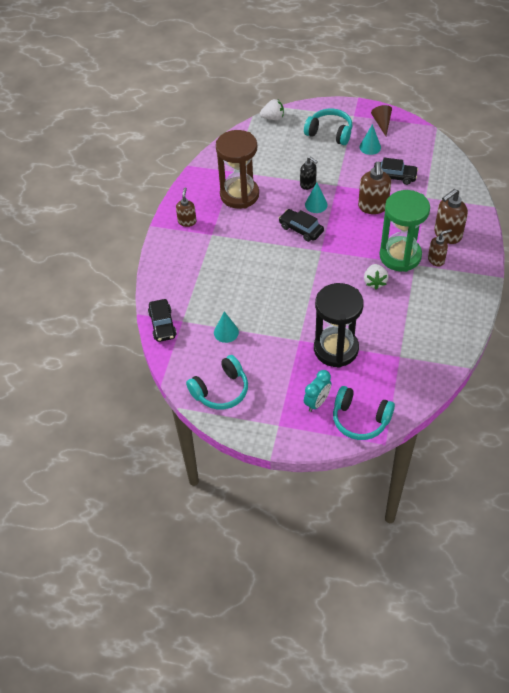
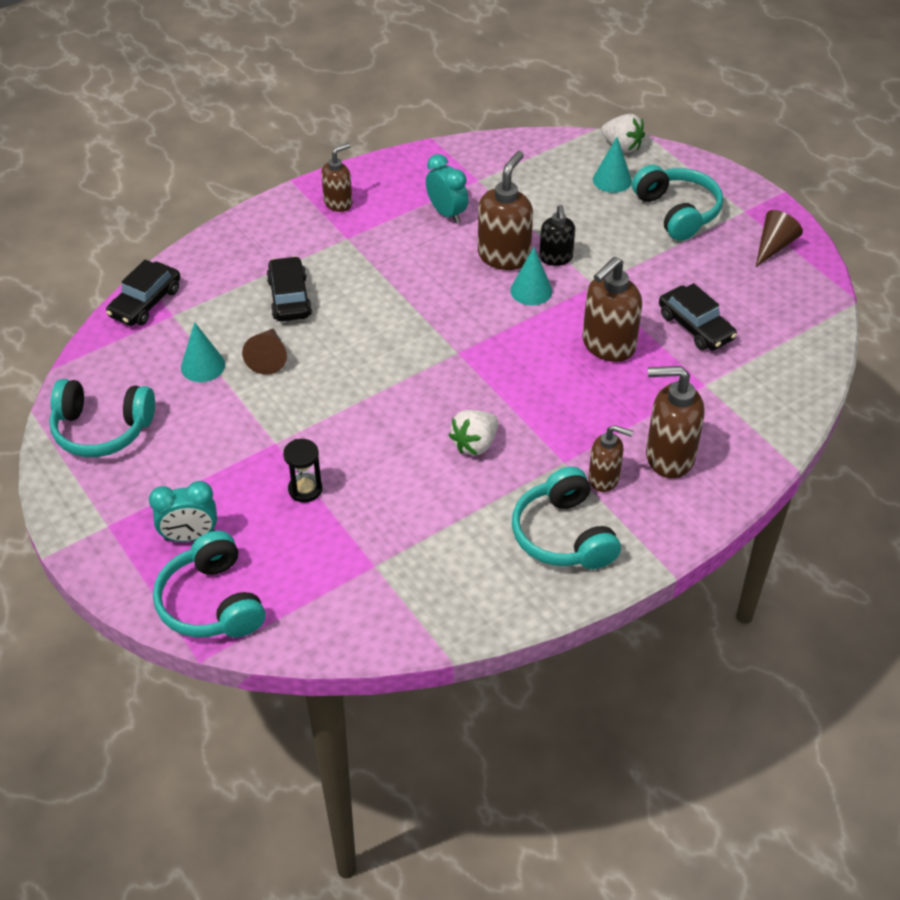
camera: 40 degrees right, 5 degrees down
brown hourglass [216,130,259,209] -> turquoise clock [426,154,468,224]
black car [279,209,324,242] -> black car moved to [266,256,312,322]
black hourglass [314,283,364,368] -> black hourglass [283,439,322,502], size x0.41
turquoise cone [359,124,381,155] -> turquoise cone moved to [593,137,632,193]
green hourglass [379,190,430,272] -> none
none -> brown cone [242,329,287,375]
none -> brown soap dispenser [478,151,533,270]
none -> turquoise headphones [512,467,621,569]

